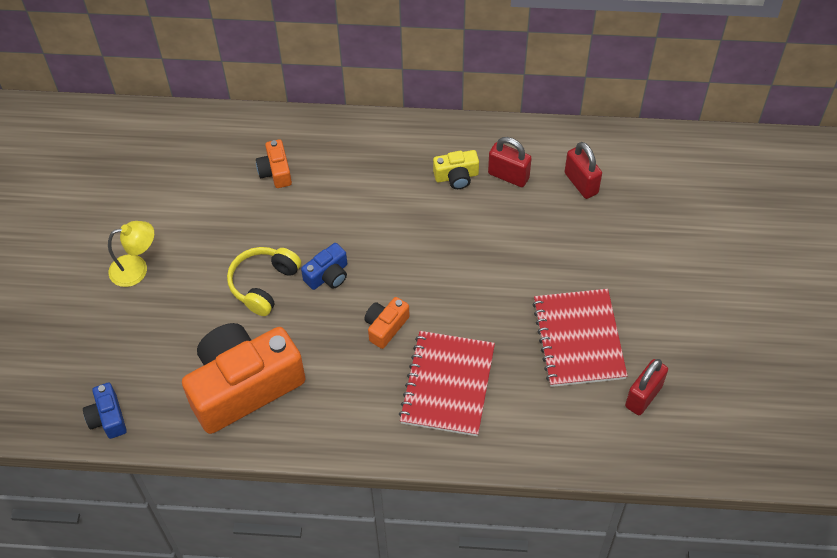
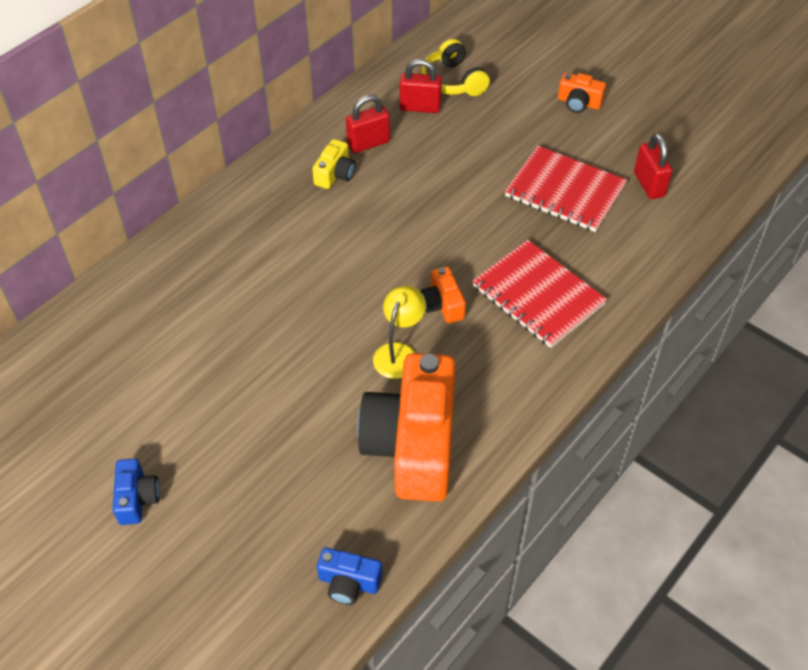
camera: 55 degrees left, 5 degrees down
yellow lamp [108,221,154,287] -> yellow lamp moved to [373,286,426,379]
yellow headphones [227,247,301,316] -> yellow headphones moved to [421,39,490,96]
orange camera [256,139,292,188] -> orange camera moved to [558,73,606,113]
blue camera [301,243,347,290] -> blue camera moved to [113,458,160,525]

